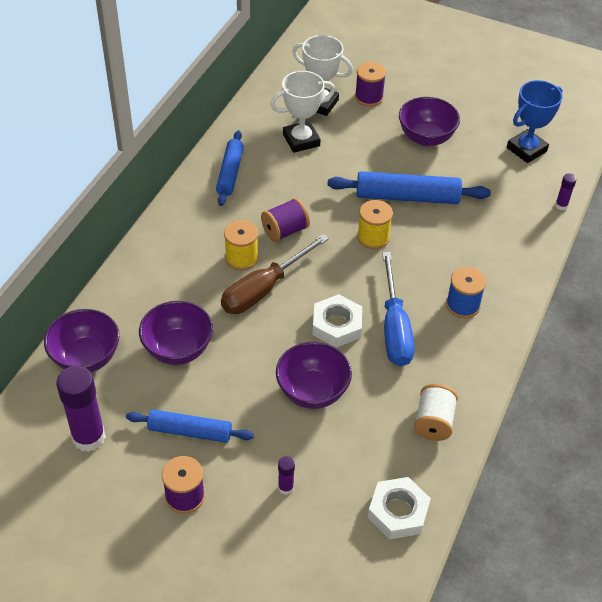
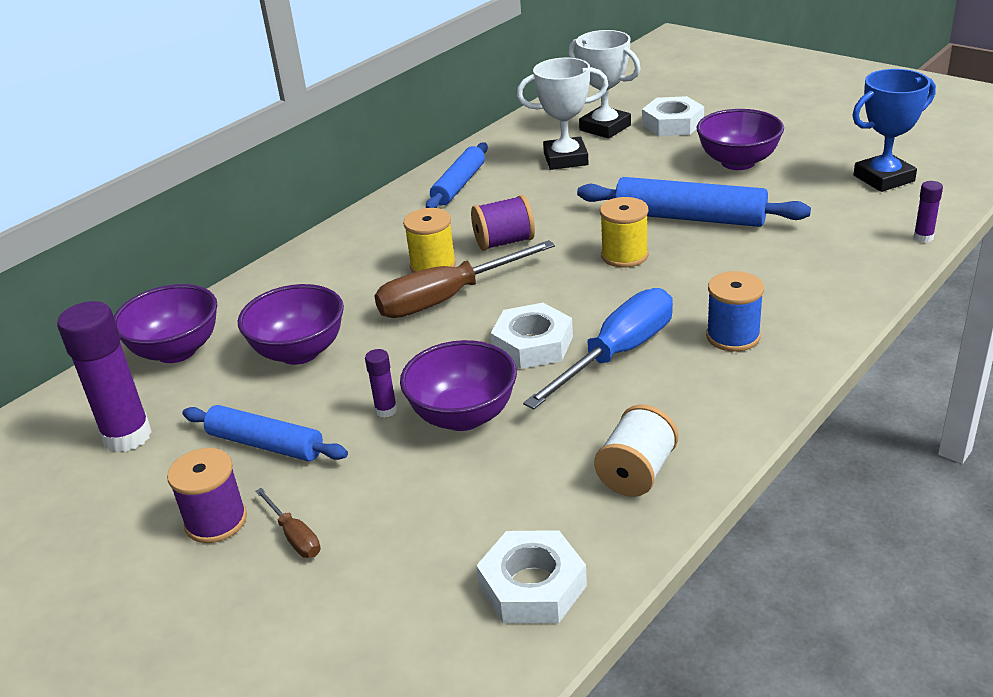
camera: 20 degrees right, 15 degrees down
purple glue stick [278,456,295,495] -> purple glue stick moved to [365,349,397,418]
purple spool [355,62,386,106] -> white nut [642,96,704,136]
blue screwdriver [382,252,414,366] -> blue screwdriver turned 150 degrees counterclockwise [523,288,673,409]
none -> brown screwdriver [255,488,320,558]

